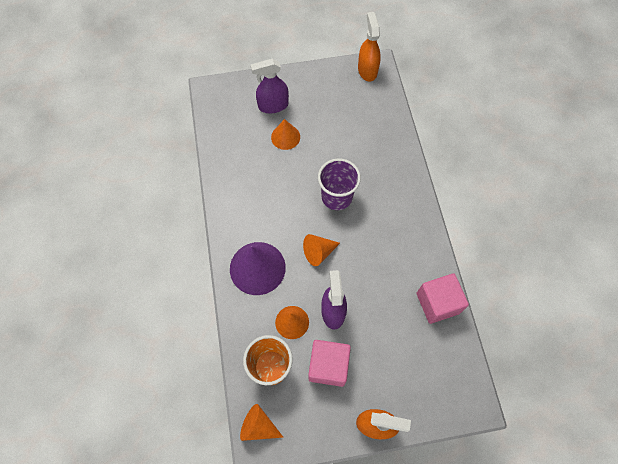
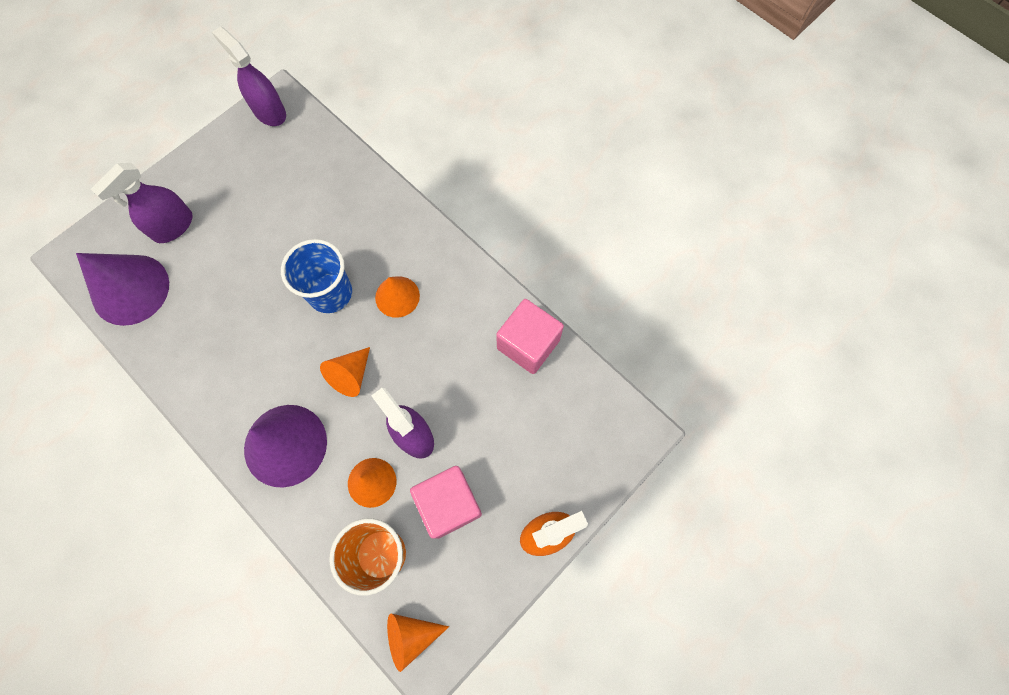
camera: 35 degrees left, 5 degrees up
orange cone [271,119,300,150] -> orange cone moved to [375,276,420,318]
purple cup [318,158,361,210] -> blue cup [281,239,352,313]
orange spray bottle [358,12,381,82] -> purple spray bottle [212,26,286,126]
none -> purple cone [76,253,169,326]

